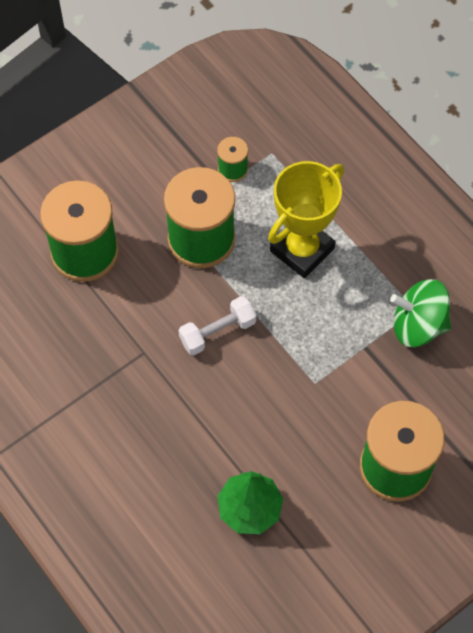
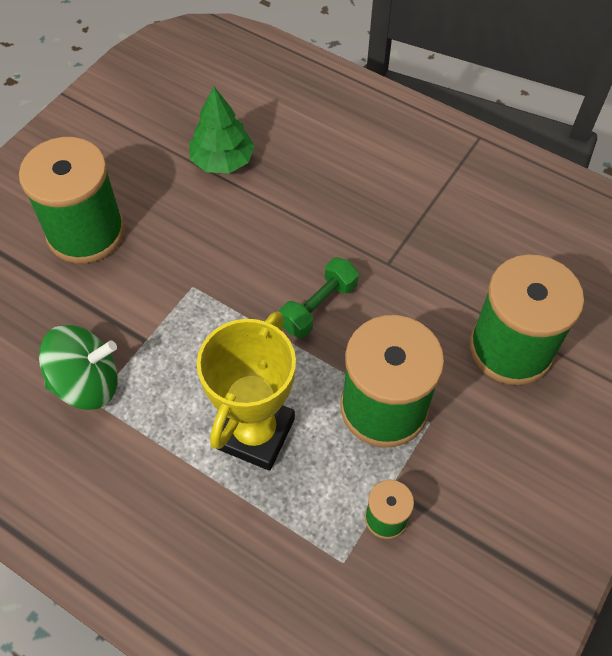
camera: 160 degrees right, 5 degrees down
white dumbbell [178,296,256,355] -> green dumbbell [279,257,359,338]

